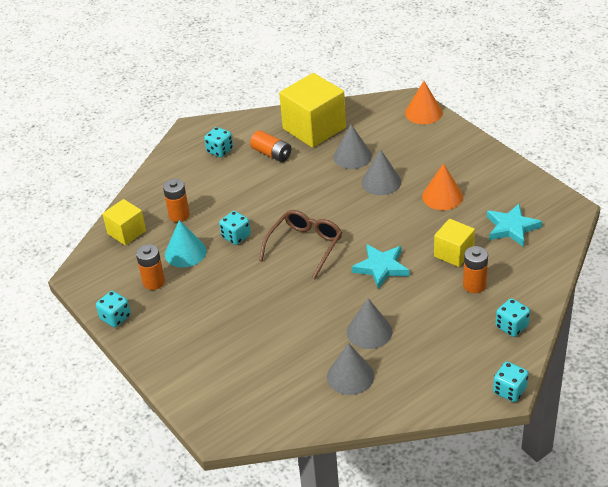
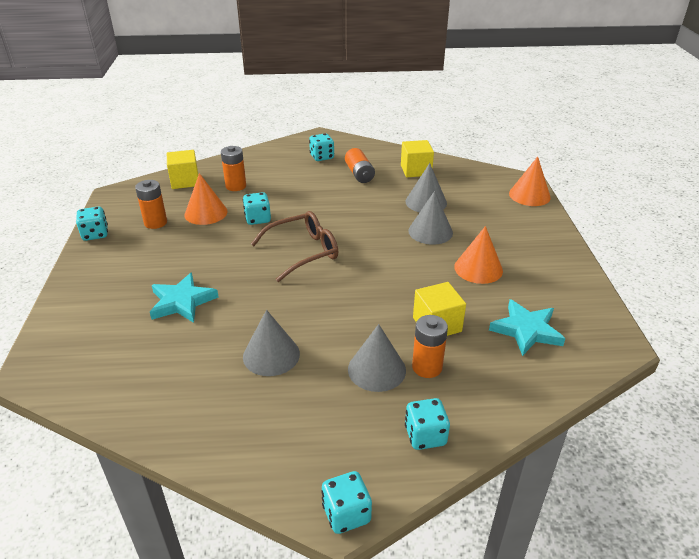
camera: 30 degrees right, 5 degrees down
turquoise cone [165,220,207,267] -> orange cone [184,173,228,225]
yellow cube [279,73,346,148] -> yellow cube [401,140,434,177], size x0.56
grey cone [327,343,374,395] -> grey cone moved to [348,324,406,392]
turquoise star [352,244,409,289] -> turquoise star moved to [150,273,218,323]

